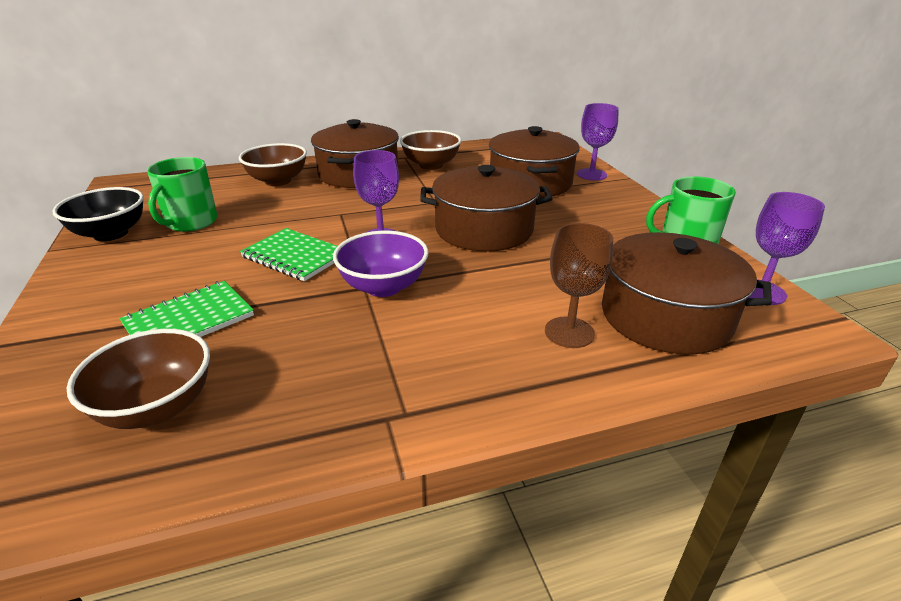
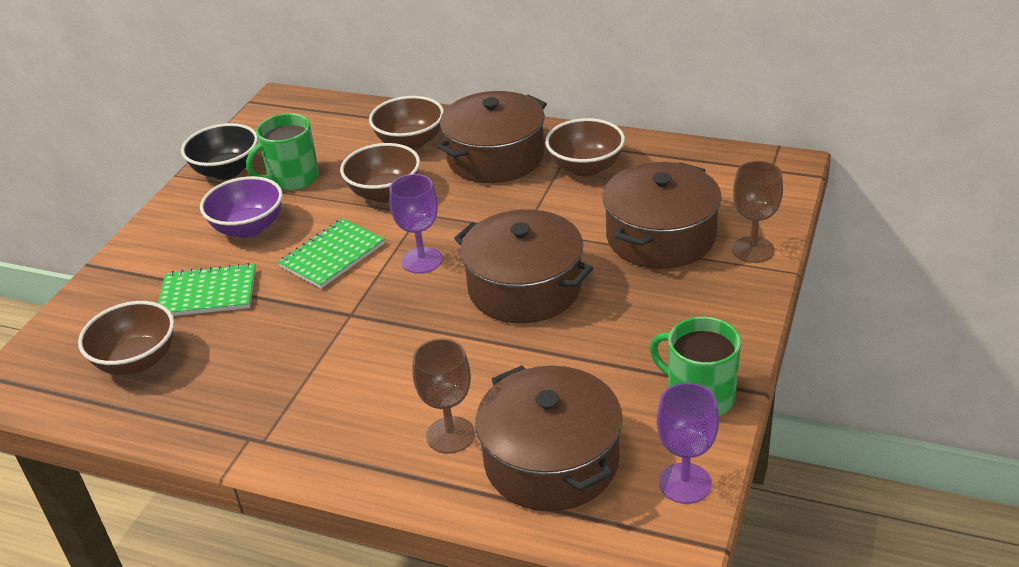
camera: 40 degrees right, 5 degrees up
green notebook [240,228,337,281] -> green notebook turned 60 degrees clockwise [278,218,385,289]
purple bowl [333,231,428,297] -> purple bowl moved to [200,176,283,238]
purple goblet [577,103,619,181] -> brown goblet [732,161,783,263]
none -> brown bowl [340,143,420,202]

